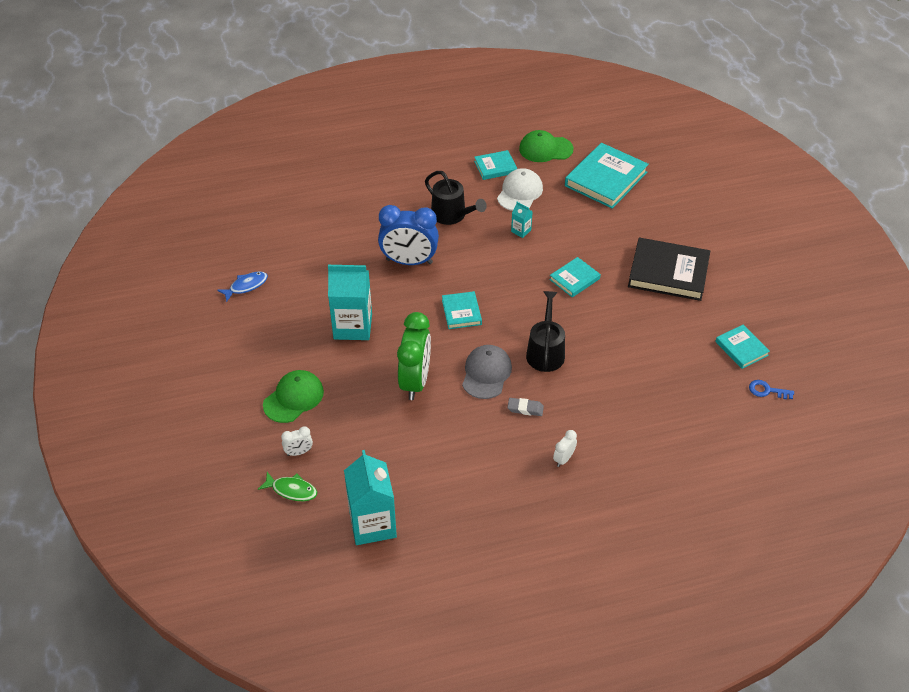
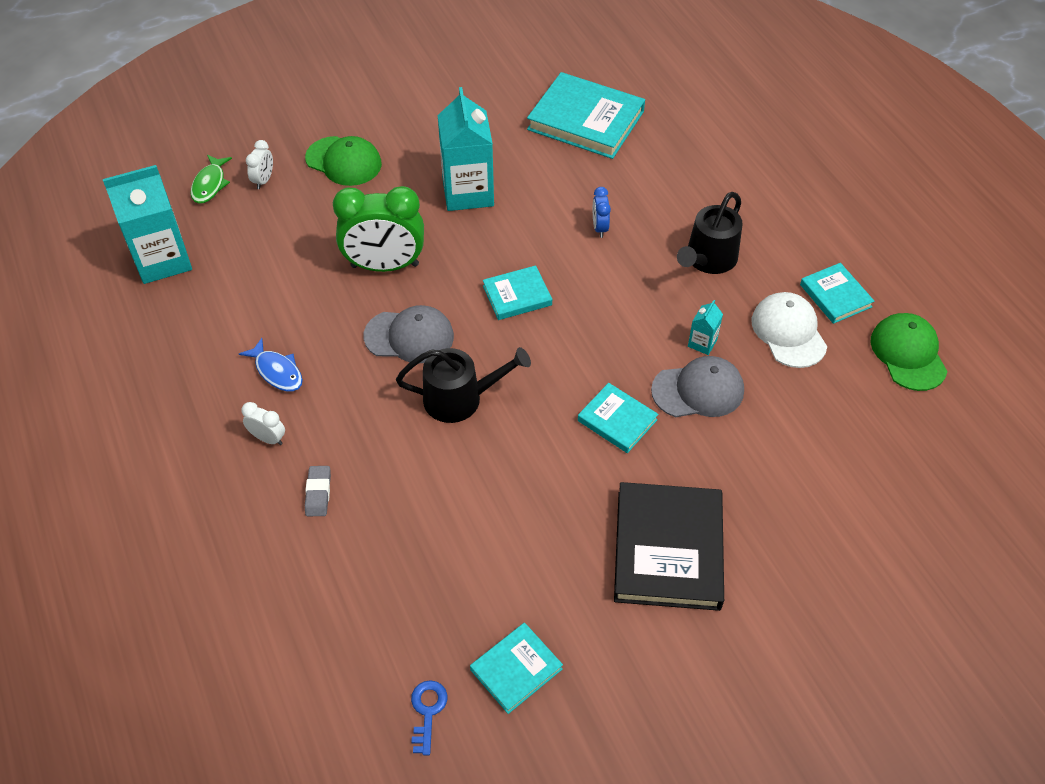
camera: 80 degrees right, 5 degrees up
blue fish [217,271,268,302] -> blue fish moved to [239,338,303,392]
white clock [281,426,313,456] -> white clock turned 135 degrees counterclockwise [246,140,273,189]
blue clock [378,205,439,265] -> blue clock [593,187,611,238], size x0.44
white cap [497,168,543,211] -> white cap turned 120 degrees counterclockwise [752,292,827,368]
grey eraser [507,398,544,416] -> grey eraser moved to [305,466,331,516]
turquoise book [565,143,649,209] -> turquoise book moved to [527,72,645,159]
none -> grey cap [651,356,744,417]

